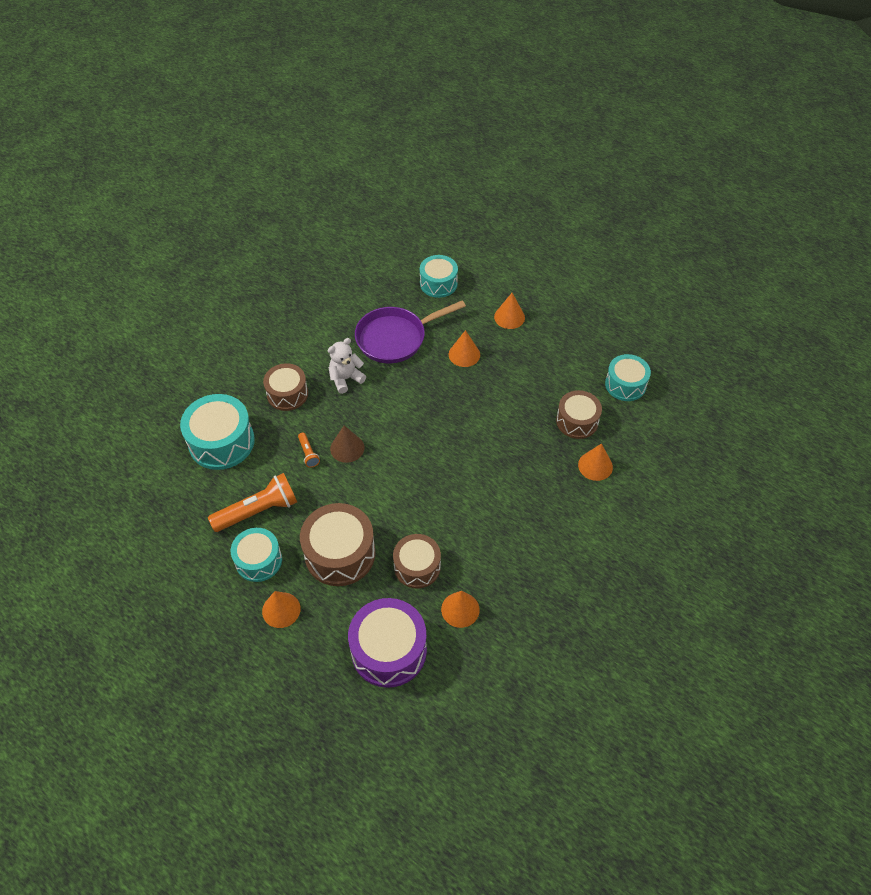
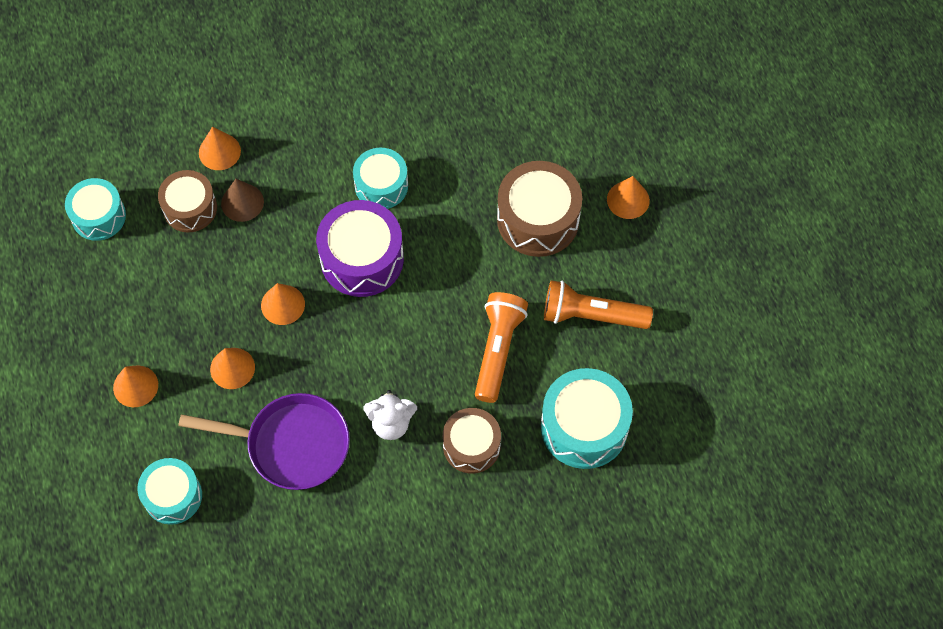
camera: 145 degrees left, 10 degrees up
turquoise drum [231,528,282,582] -> turquoise drum moved to [353,148,408,209]
orange flashlight [298,433,320,468] -> orange flashlight [475,292,528,403], size x2.12
brown cone [330,426,364,463] -> brown cone moved to [221,179,264,222]
purple drum [348,598,427,688] -> purple drum moved to [316,200,404,297]
brown drum [393,534,441,588] -> none
orange cone [441,591,480,628] -> orange cone moved to [261,283,305,325]

